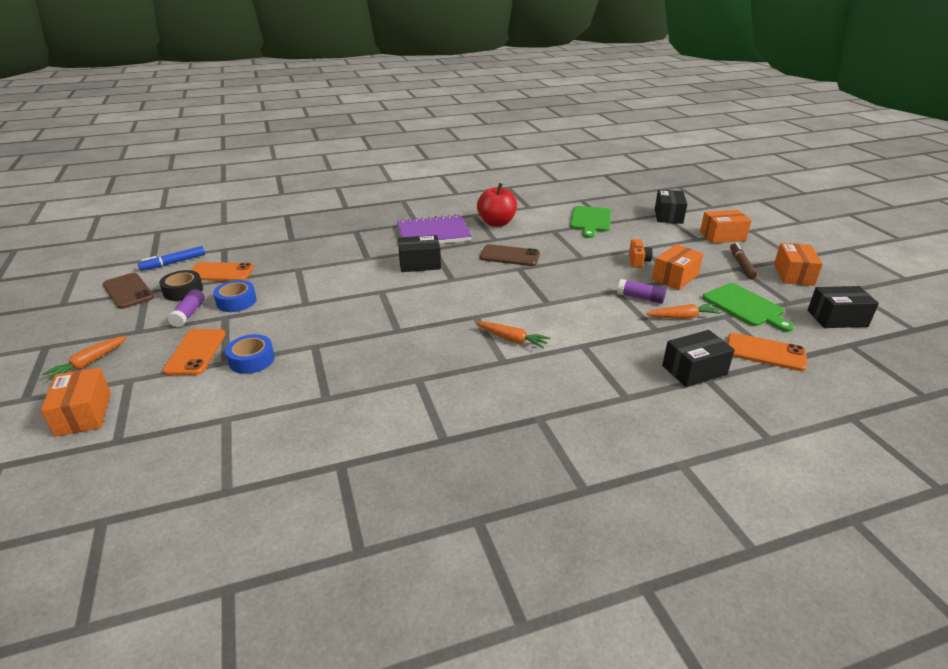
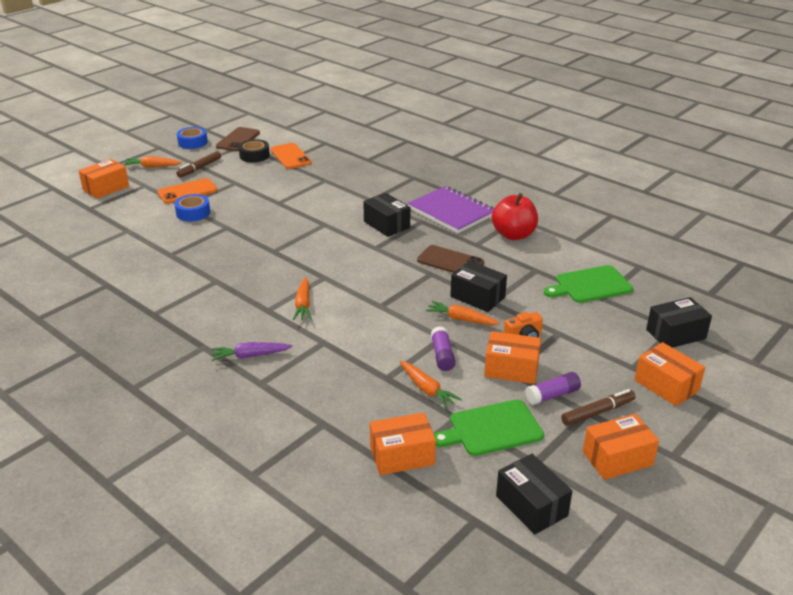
camera: 60 degrees right, 0 degrees up
blue marker [138,246,205,271] -> none
purple glue stick [167,289,205,327] -> purple glue stick moved to [525,372,581,405]
blue tape [213,280,257,312] -> blue tape moved to [177,127,208,149]
brown phone [480,244,540,266] -> brown phone turned 45 degrees counterclockwise [417,245,484,273]
black box [662,330,735,387] -> black box moved to [450,261,507,312]
green cutting board [702,283,794,332] -> green cutting board turned 45 degrees clockwise [434,399,544,456]
orange phone [727,333,807,371] -> orange box [370,412,436,475]
none -> brown marker [176,151,221,178]
none -> purple carrot [211,342,293,361]
none -> orange carrot [425,301,500,325]

